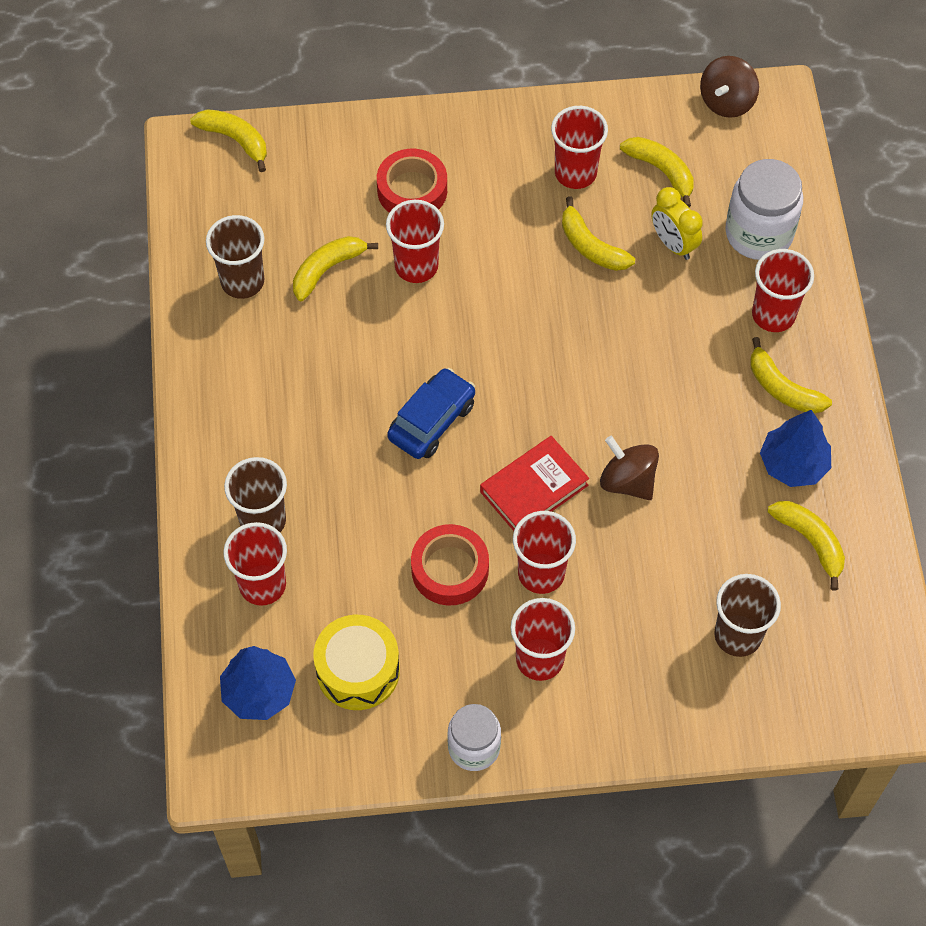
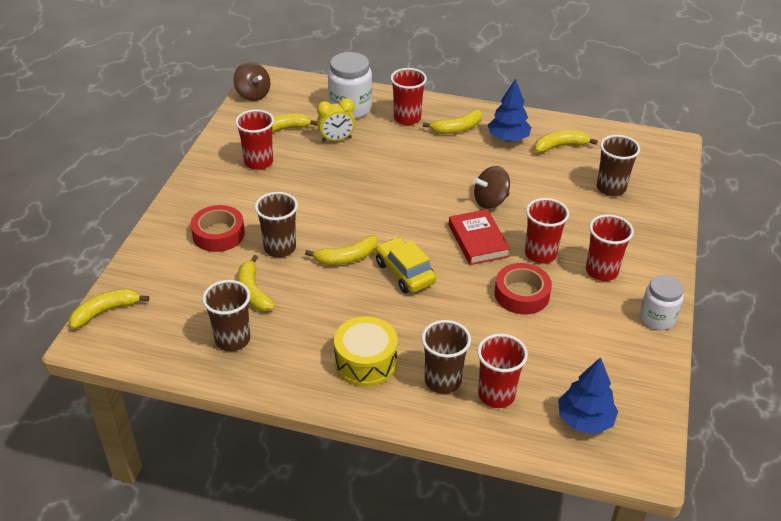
camera: 70 degrees left, 20 degrees down
yellow drum [313,615,400,710] -> yellow drum moved to [334,316,398,387]
red cup [386,200,444,283] -> brown cup [255,192,298,257]
blue car [387,368,475,459] -> yellow car [376,237,436,293]
yellow banana [562,197,635,271] -> yellow banana moved to [305,235,378,265]

